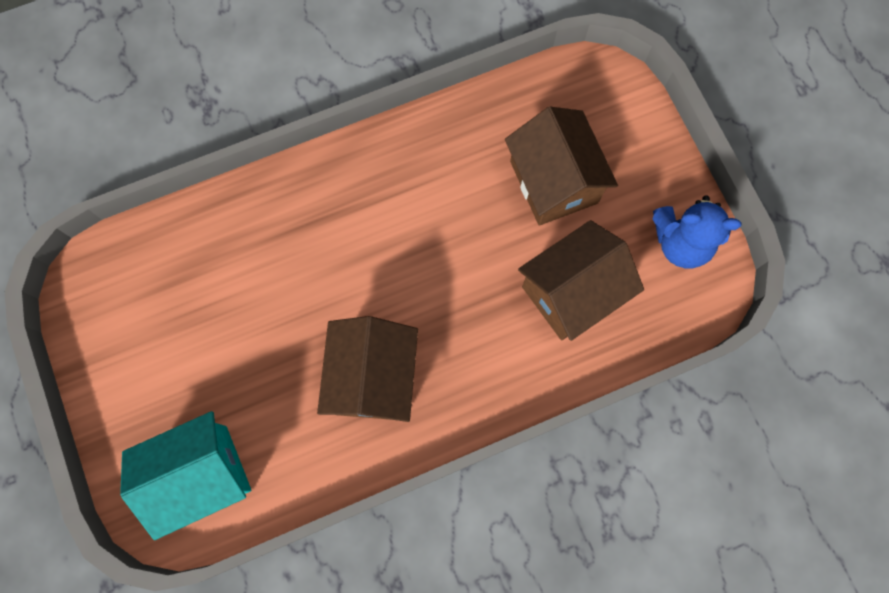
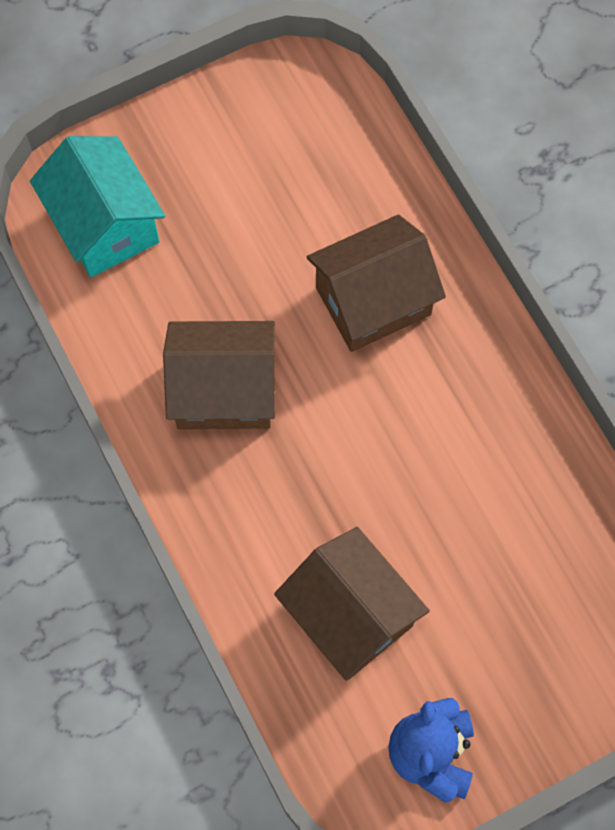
camera: 85 degrees right, 5 degrees down
brown house [505,107,618,226] -> brown house moved to [307,214,446,352]

